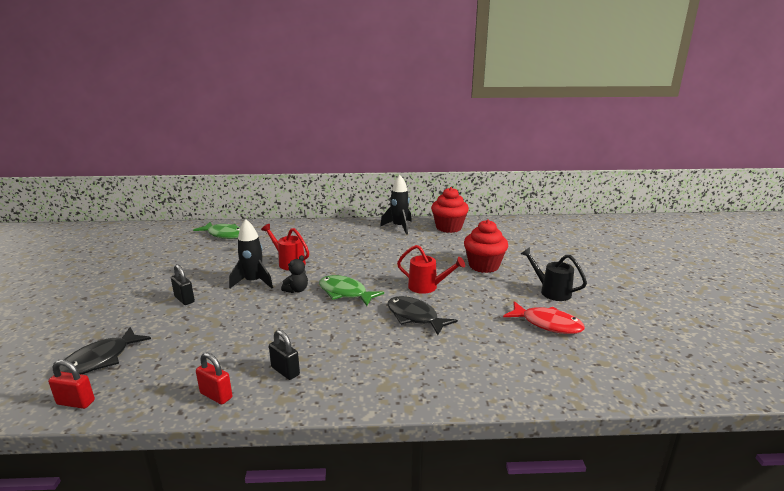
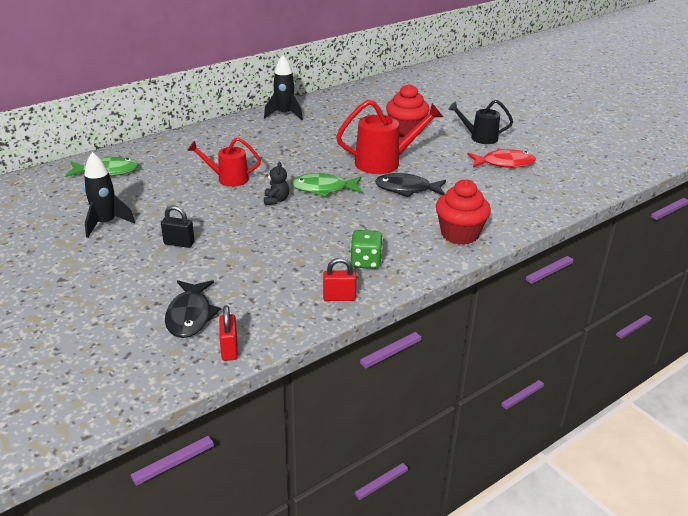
camera: 35 degrees left, 10 degrees up
red padlock [48,360,95,409] -> red padlock turned 75 degrees counterclockwise [219,305,238,361]
black rocket [229,219,273,289] -> black rocket moved to [84,152,135,238]
black padlock [269,330,300,380] -> green dice [351,230,383,269]
red watering can [397,245,465,294] -> red watering can [336,100,443,174], size x1.55
red cupcake [431,187,469,233] -> red cupcake moved to [436,180,491,245]

